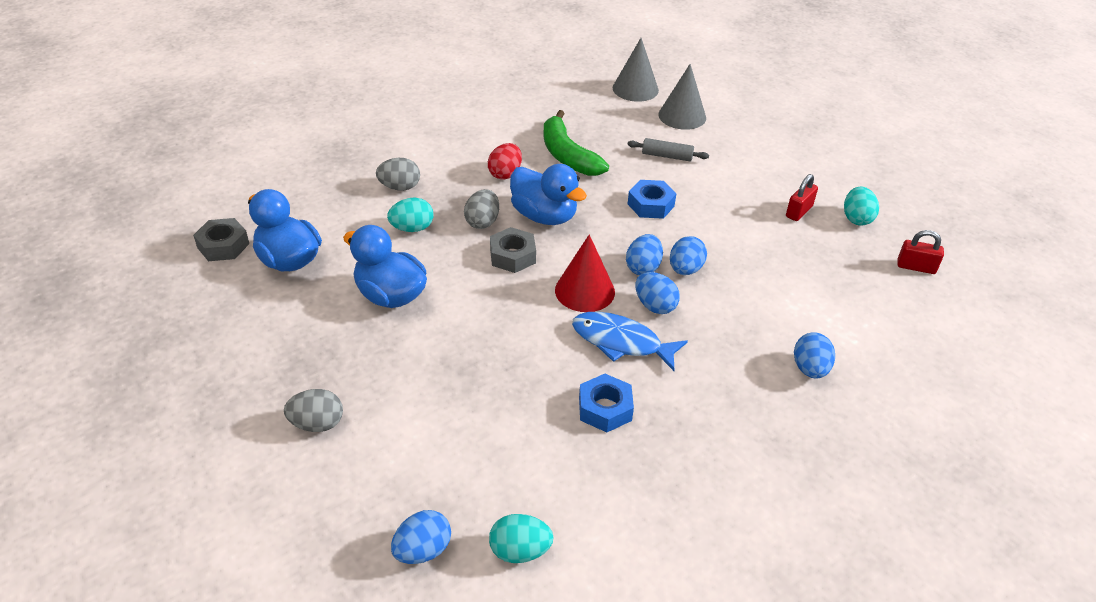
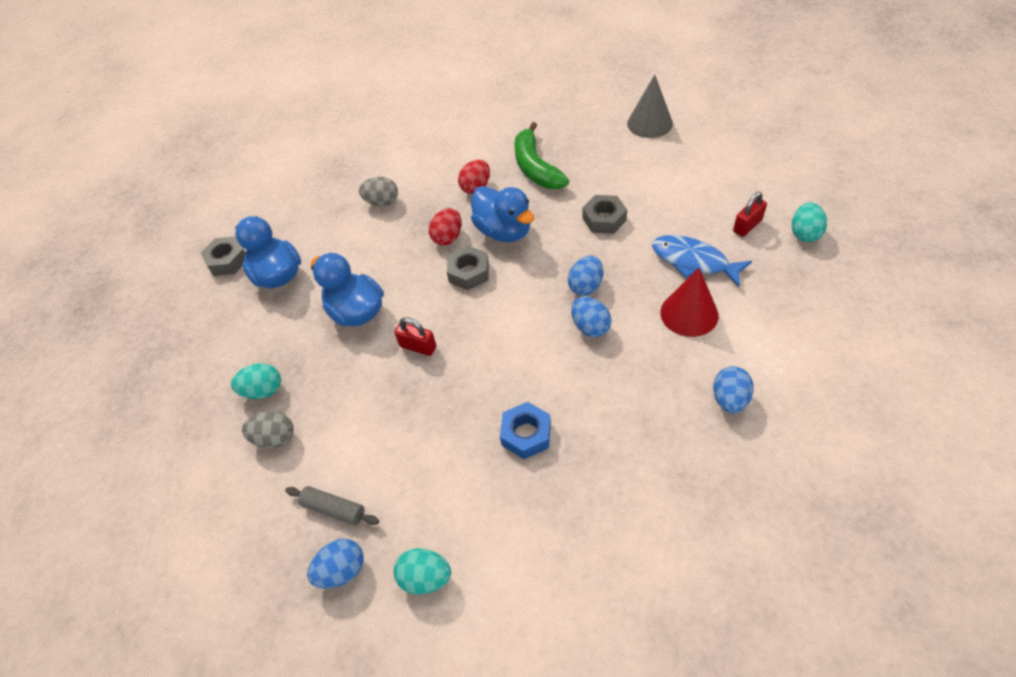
camera: 15 degrees right, 10 degrees up
turquoise egg [387,198,434,232] -> turquoise egg moved to [231,363,281,399]
grey egg [464,189,499,229] -> red egg [429,208,462,245]
red cone [555,235,615,312] -> red cone moved to [660,268,719,337]
blue fish [572,312,688,371] -> blue fish moved to [652,235,752,287]
grey cone [613,38,659,102] -> none
grey rolling pin [627,138,709,162] -> grey rolling pin moved to [285,486,379,525]
blue nut [628,180,676,219] -> grey nut [582,195,627,234]
blue egg [670,236,707,275] -> none
red padlock [898,230,944,274] -> red padlock moved to [394,317,436,356]

